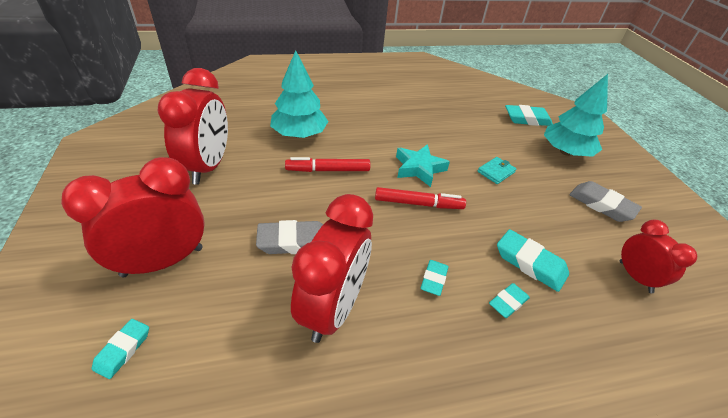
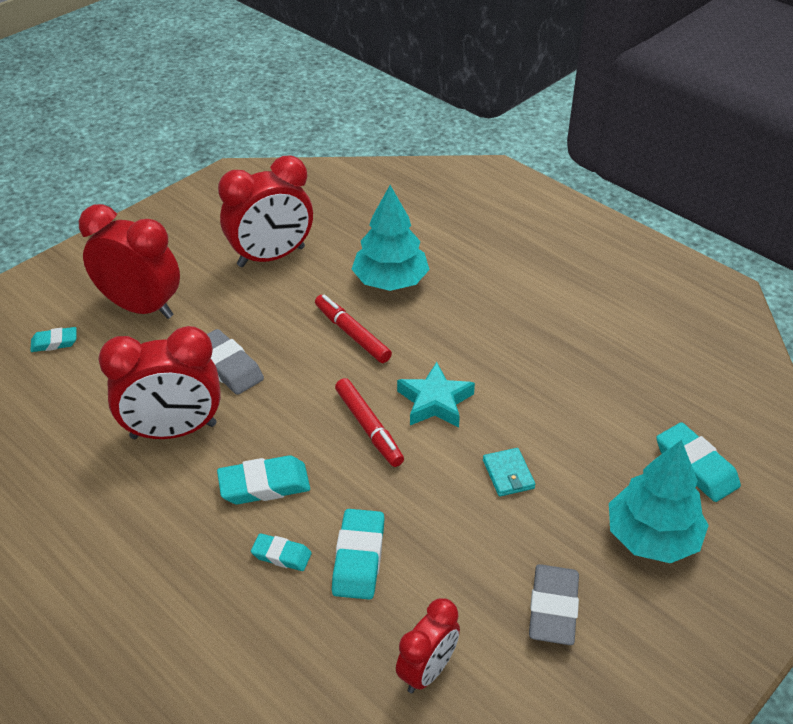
camera: 60 degrees right, 0 degrees up
turquoise eraser [421,260,448,296] -> turquoise eraser [217,456,310,504], size x1.66
turquoise wallet [478,157,516,184] -> turquoise wallet turned 60 degrees clockwise [483,448,536,497]

